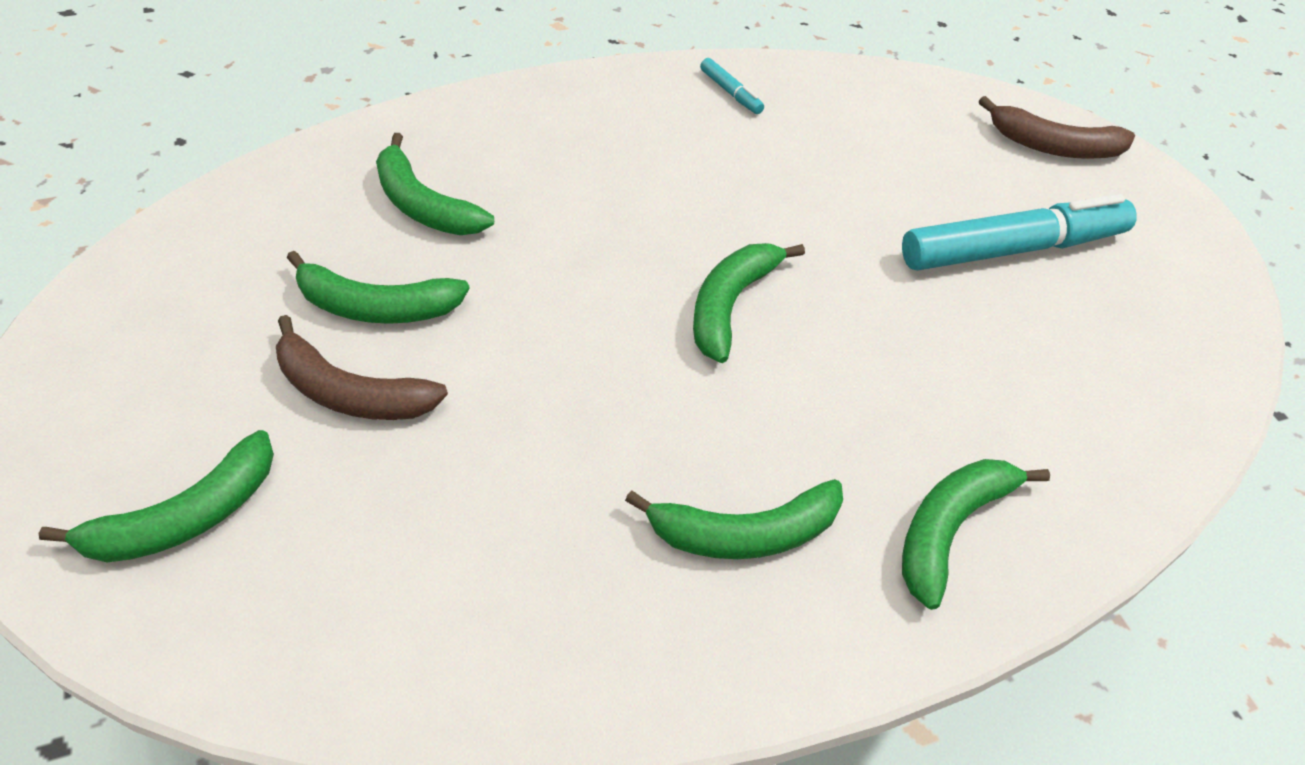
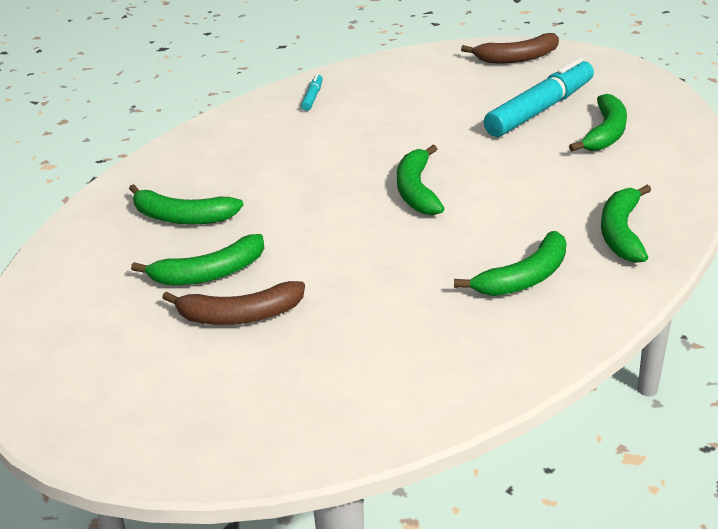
camera: 25 degrees left, 15 degrees down
green banana [39,430,274,562] -> green banana moved to [569,94,627,151]
turquoise marker [700,58,764,114] -> turquoise marker turned 105 degrees counterclockwise [301,74,323,111]

